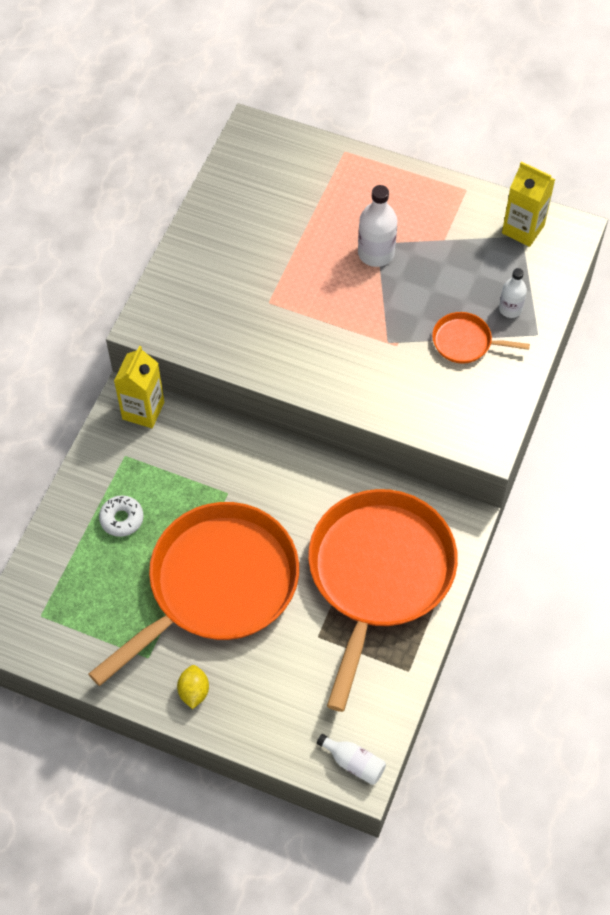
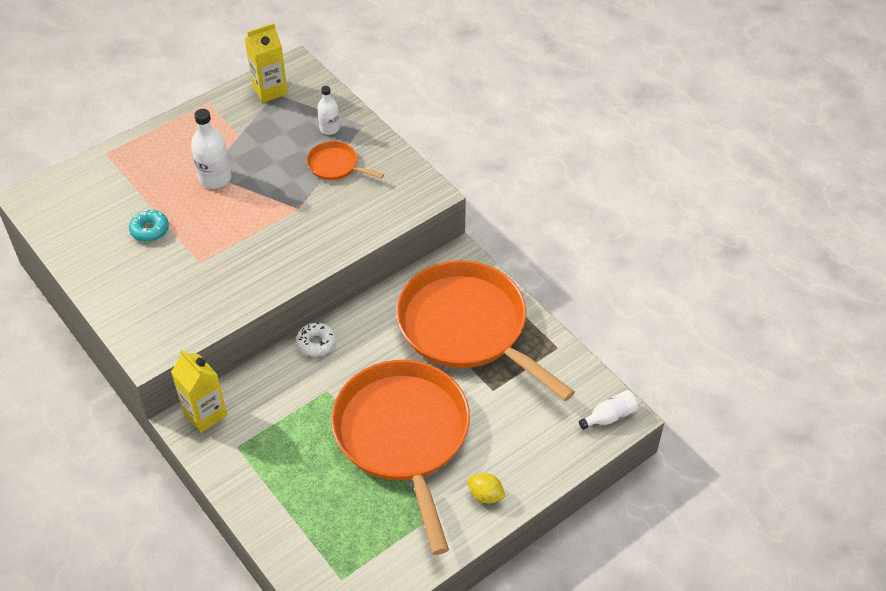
camera: 60 degrees left, 10 degrees down
white donut [99,495,144,537] -> white donut moved to [296,322,336,357]
orange pan [432,312,530,363] -> orange pan turned 75 degrees clockwise [307,141,384,180]
none -> turquoise donut [129,210,169,242]

